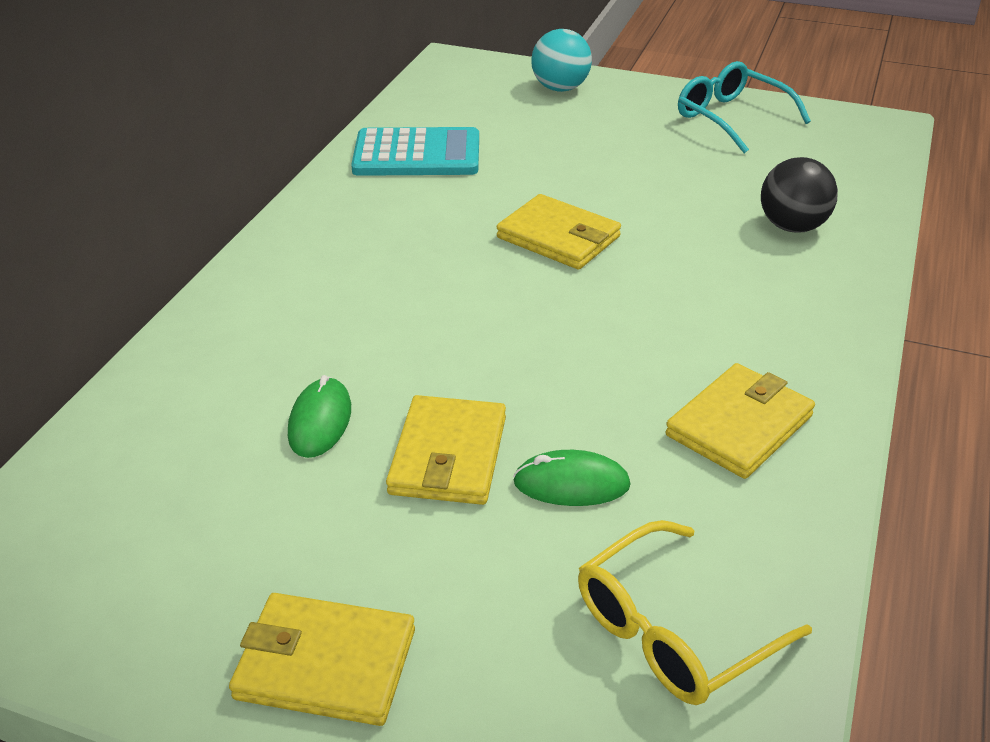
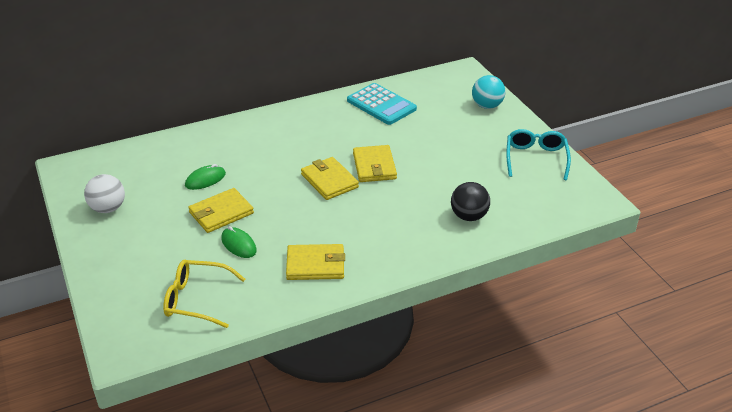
camera: 45 degrees right, 0 degrees up
yellow wallet [229,593,415,726] -> yellow wallet moved to [301,157,359,200]
none -> white ball [84,174,125,213]

